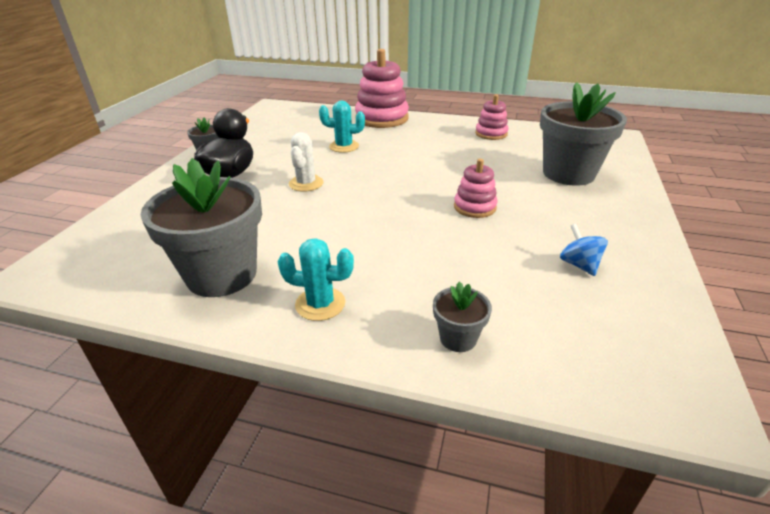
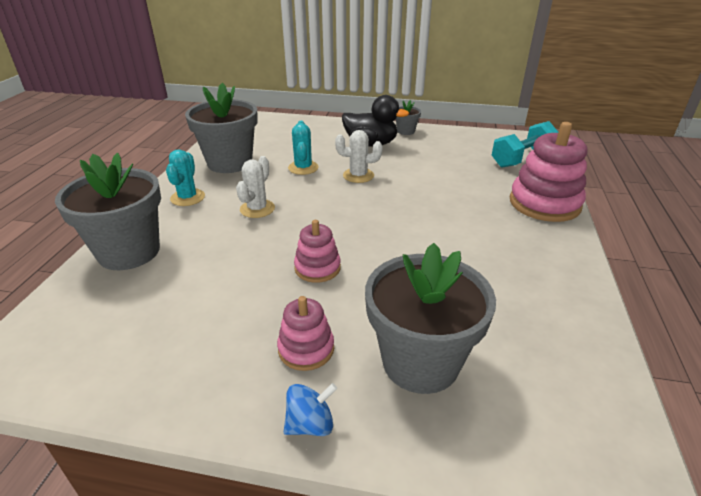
camera: 85 degrees right, 0 degrees up
turquoise cactus [319,101,365,153] -> turquoise cactus moved to [288,121,319,175]
grey flower pot [433,281,492,352] -> grey flower pot [55,153,161,270], size x2.19
pink stacking toy [475,94,508,140] -> pink stacking toy moved to [277,296,334,371]
blue spinning top [560,224,608,276] -> blue spinning top moved to [284,383,337,436]
none -> white cactus [236,156,275,218]
none -> turquoise dumbbell [492,121,558,168]

